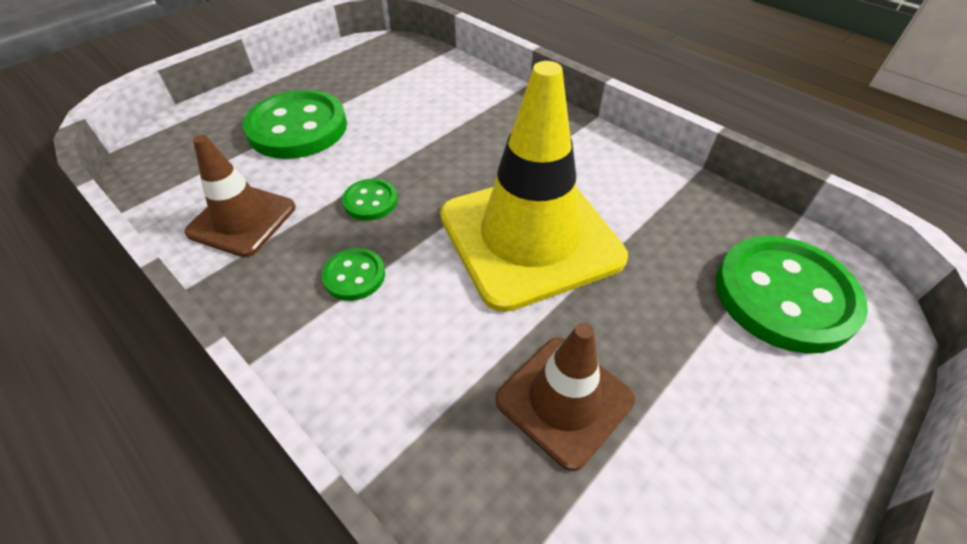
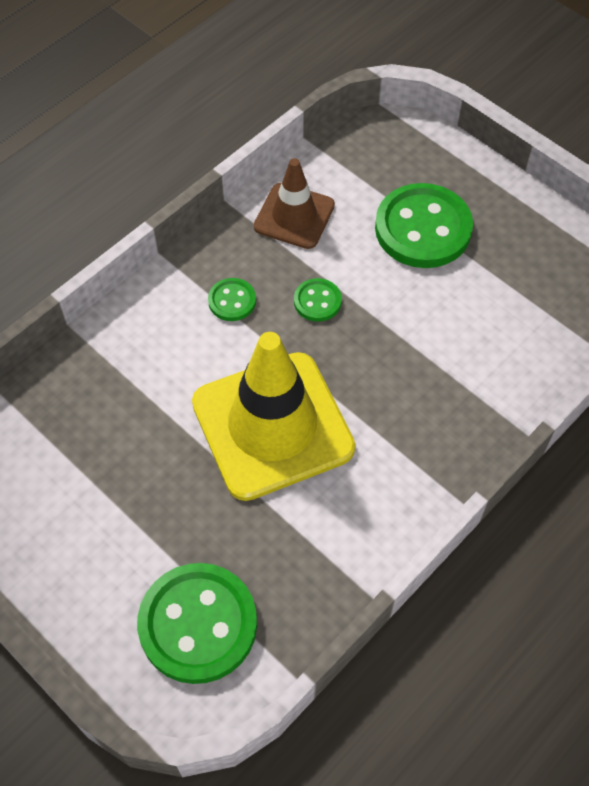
camera: 90 degrees right, 10 degrees up
brown traffic cone [495,323,635,471] -> none

